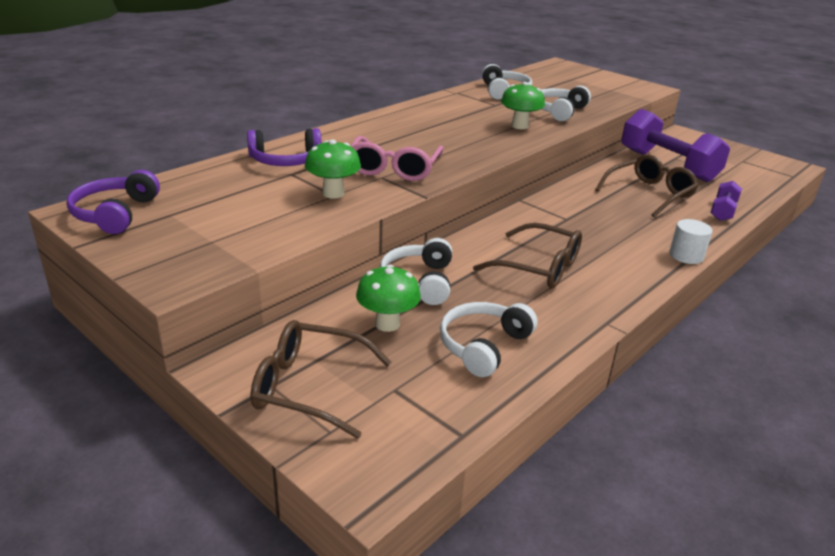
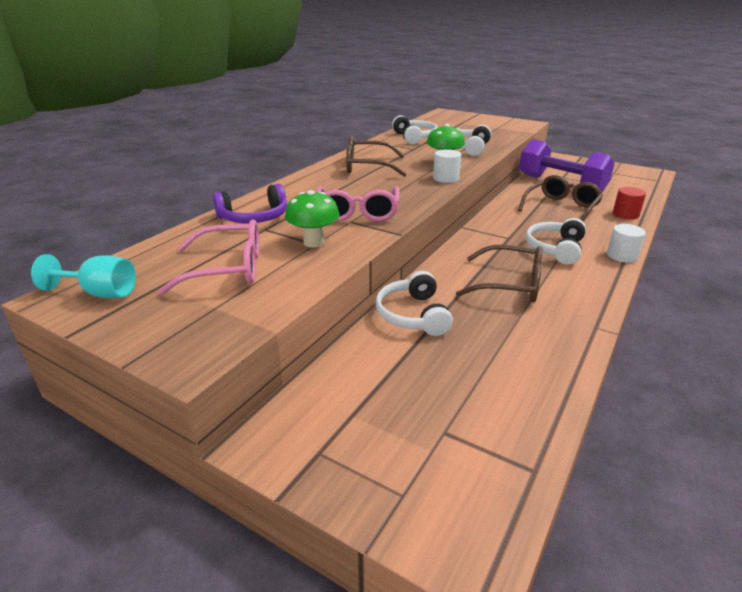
camera: 10 degrees left, 0 degrees up
purple headphones [67,170,160,234] -> turquoise goblet [31,254,136,298]
brown glasses [251,320,392,439] -> brown glasses moved to [346,136,406,177]
green mushroom [356,265,421,332] -> none
white headphones [440,302,537,377] -> white headphones moved to [526,218,586,265]
purple dumbbell [710,181,742,221] -> red cylinder [613,187,646,219]
none -> pink glasses [158,220,260,295]
none -> white cylinder [433,149,461,183]

